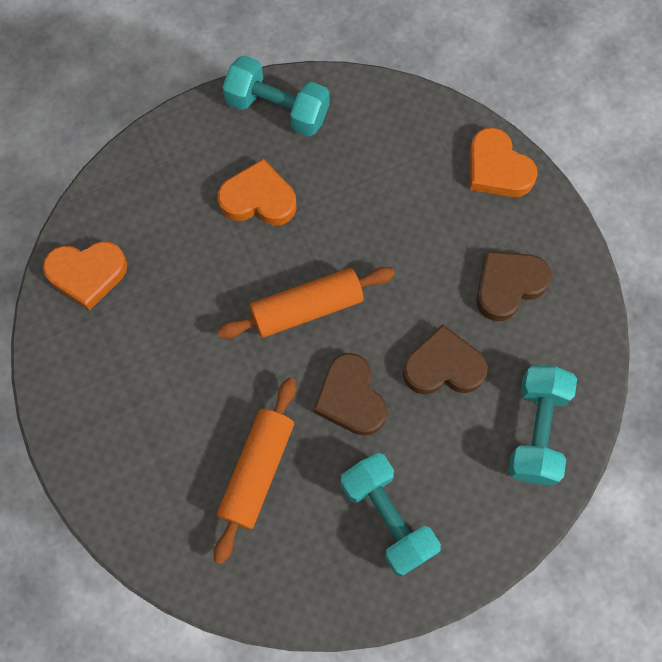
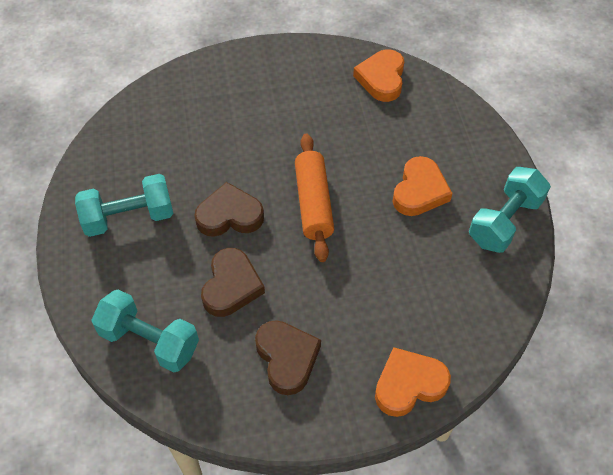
camera: 105 degrees right, 15 degrees down
orange rolling pin [214,378,296,564] -> none

